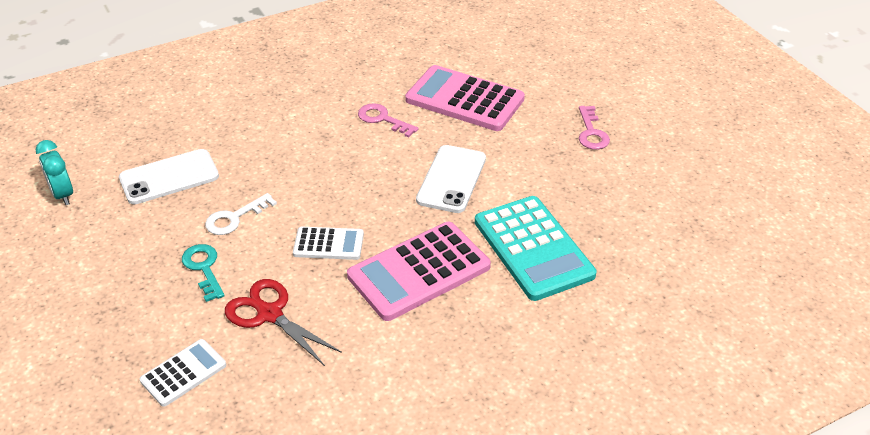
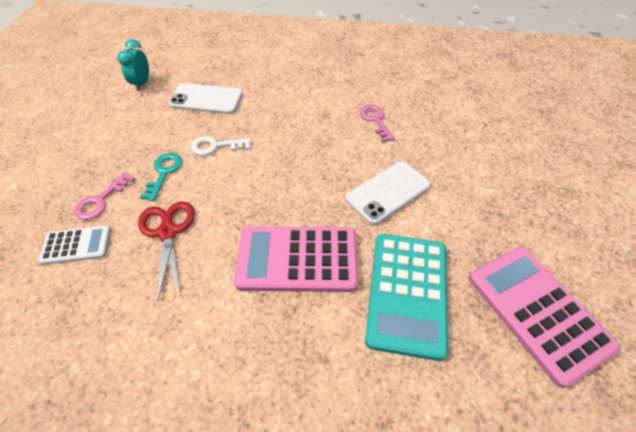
camera: 35 degrees right, 10 degrees up
white calculator [293,227,364,260] -> none
pink calculator [405,65,525,131] -> pink calculator moved to [469,247,620,388]
pink key [579,106,610,150] -> pink key moved to [74,172,136,220]

